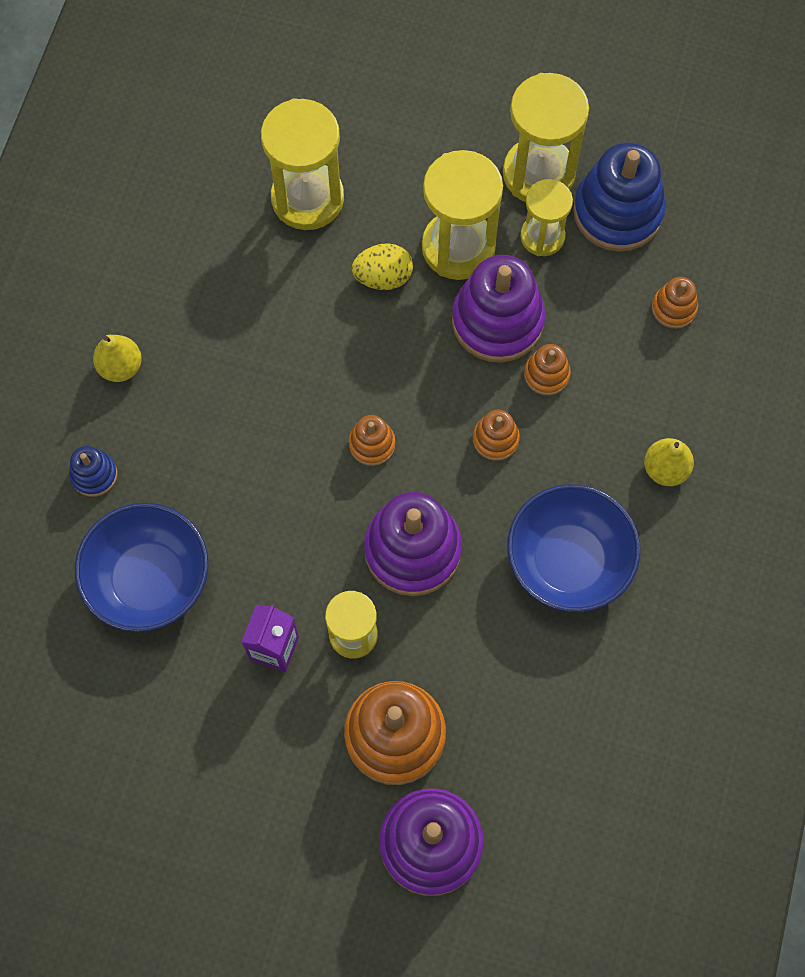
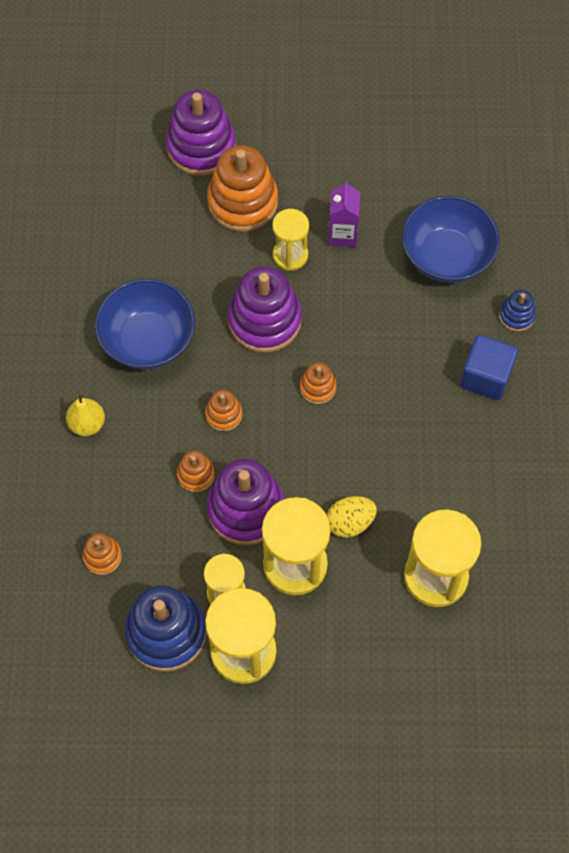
camera: 165 degrees right, 5 degrees down
yellow pear [93,335,142,382] -> none
none -> blue cube [460,335,518,400]

